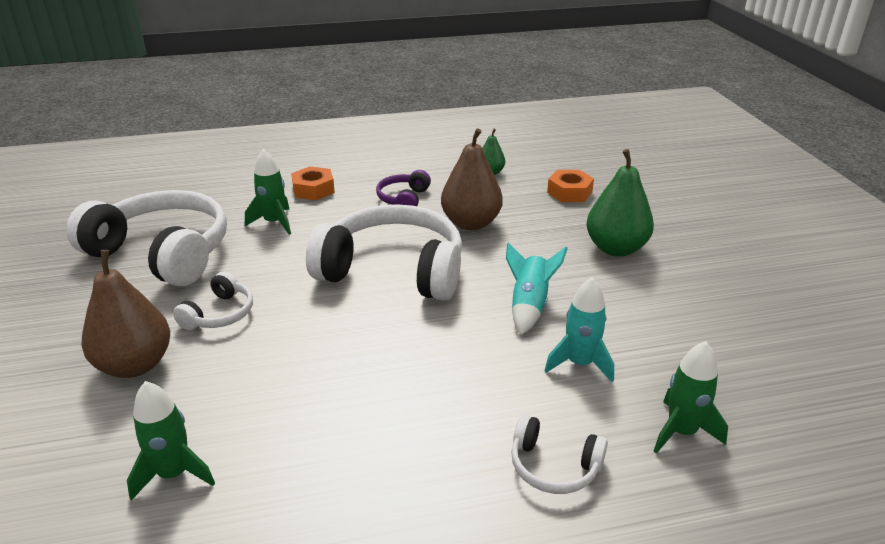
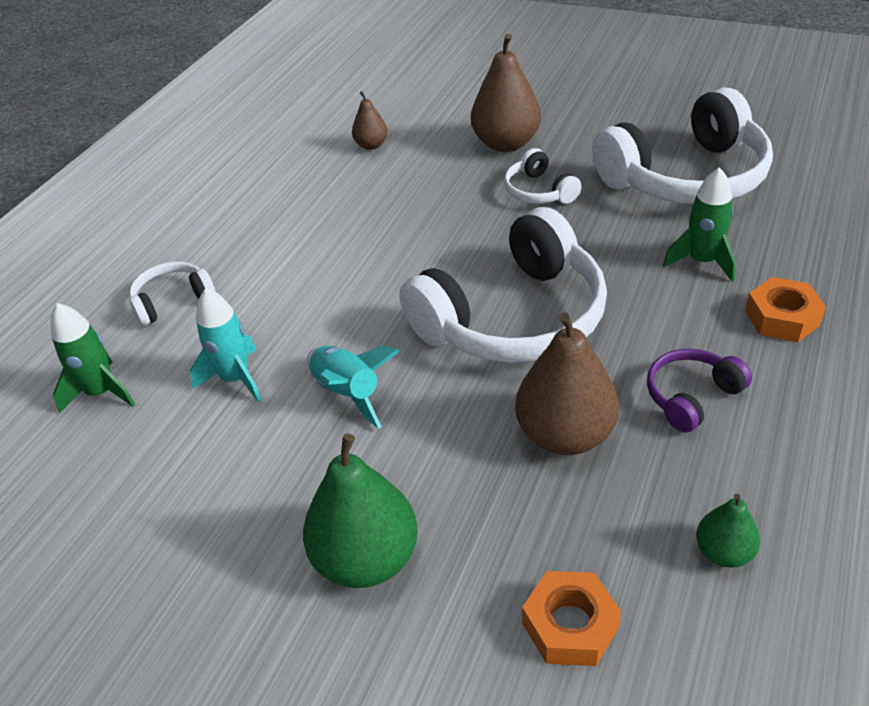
camera: 130 degrees right, 10 degrees up
green rocket [127,381,215,500] -> brown pear [352,91,388,150]
purple headphones [376,170,431,206] -> purple headphones turned 90 degrees counterclockwise [647,348,752,433]

